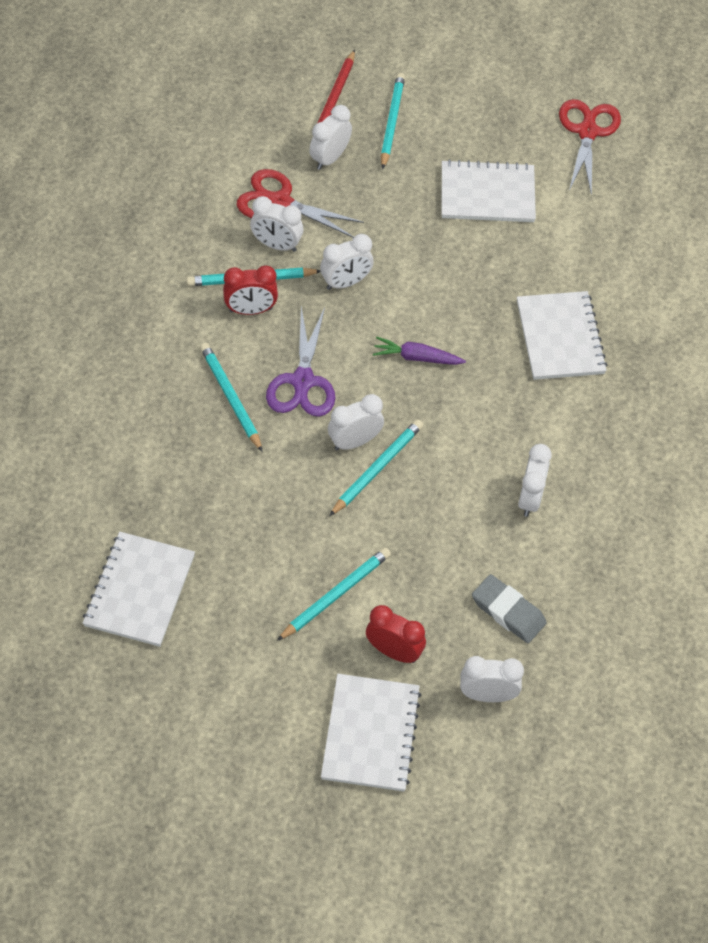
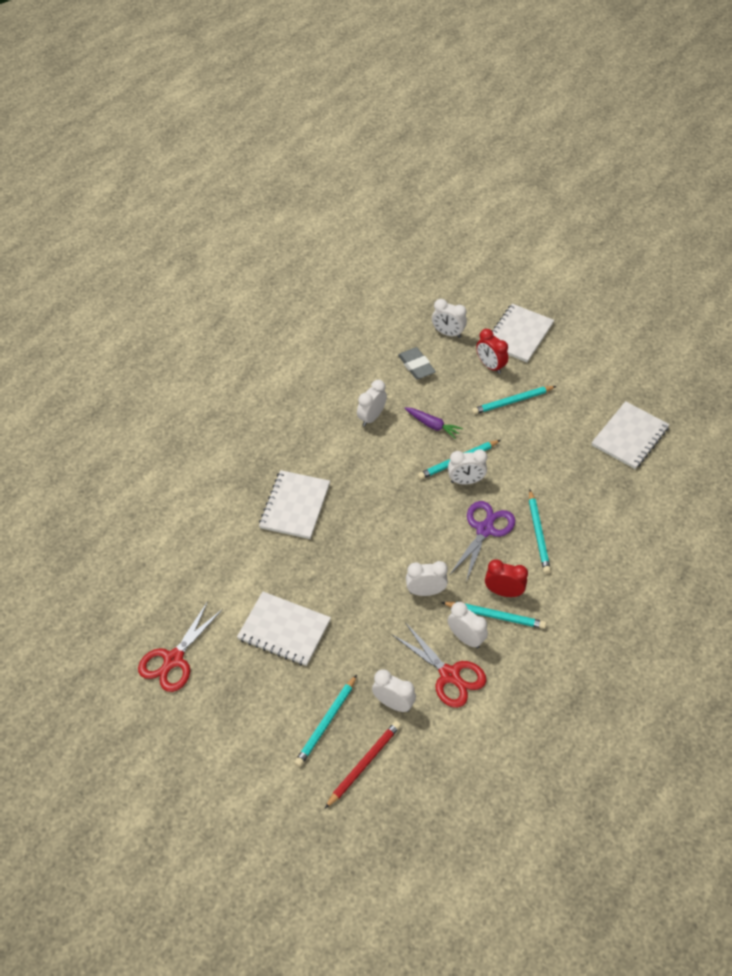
camera: 155 degrees left, 5 degrees down
white clock [309,105,352,170] -> white clock turned 120 degrees counterclockwise [372,669,416,712]
purple carrot [373,337,466,365] -> purple carrot moved to [405,407,463,439]

